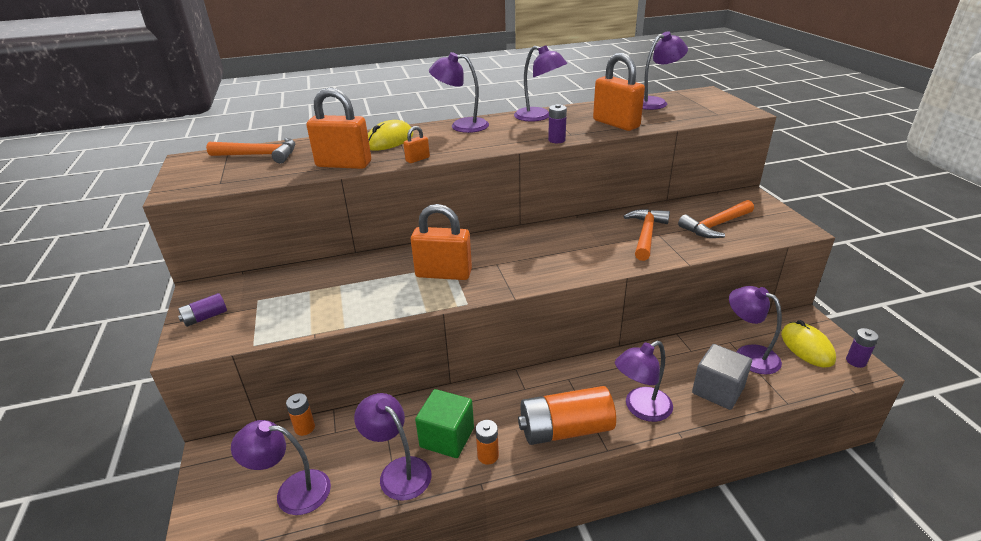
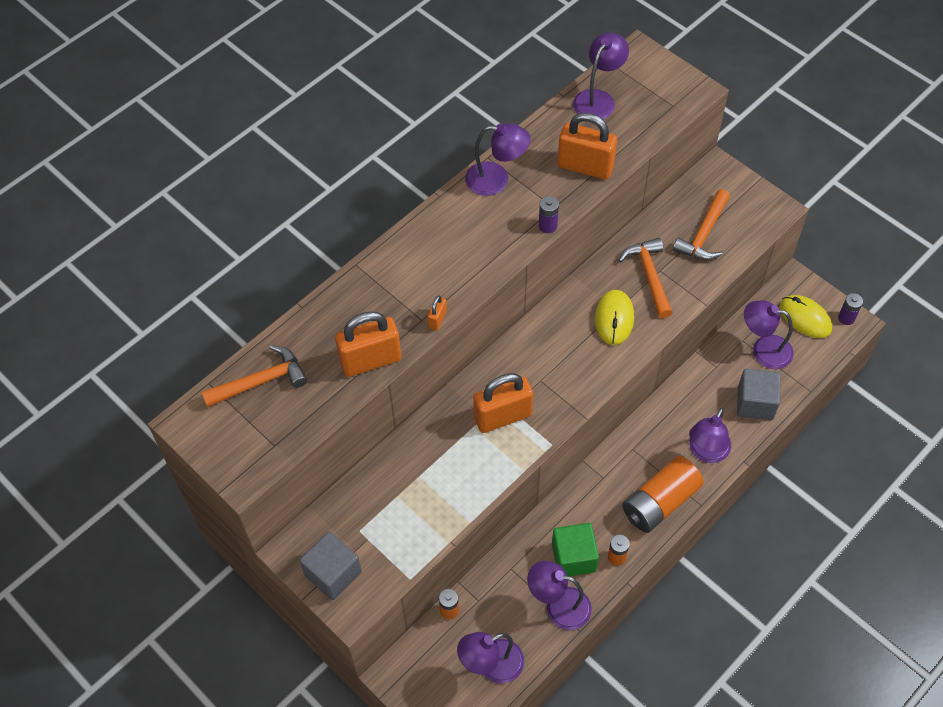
camera: 30 degrees left, 25 degrees up
purple battery [178,293,227,327] -> grey cube [300,532,362,600]
yellow mouse [368,120,413,151] -> yellow mouse moved to [595,290,634,345]
purple lamp [429,52,489,133] -> none

